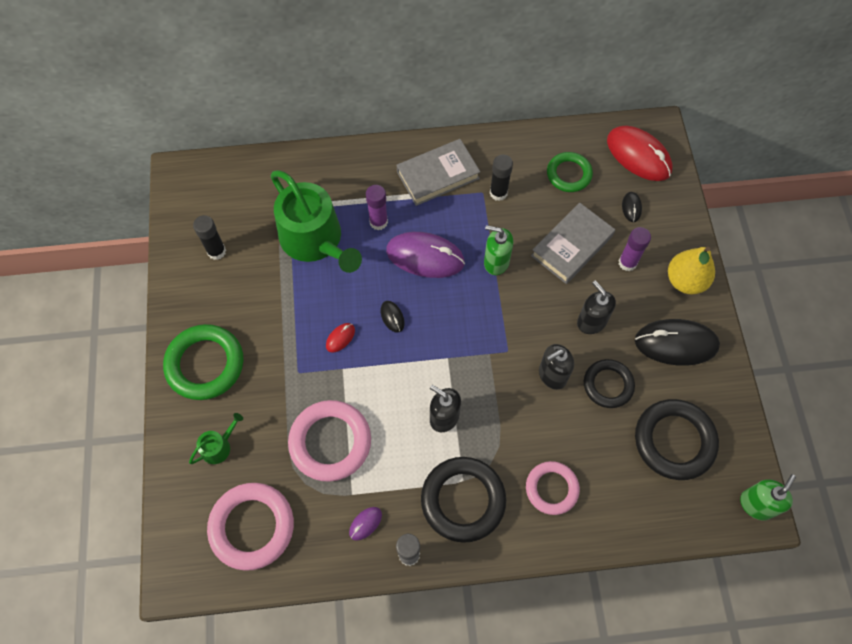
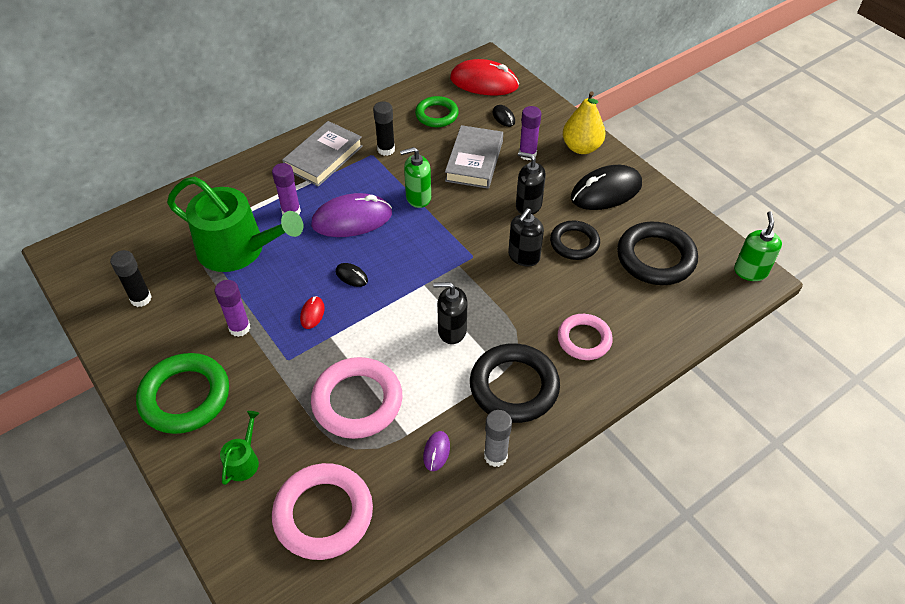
camera: 30 degrees left, 15 degrees down
none -> purple glue stick [215,280,250,337]

